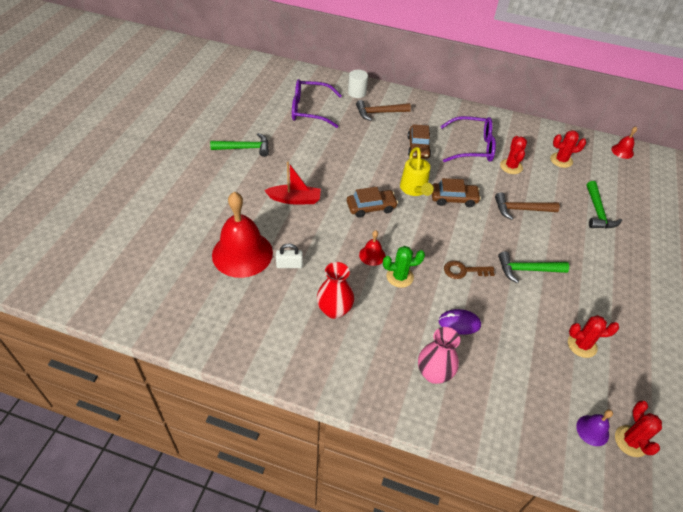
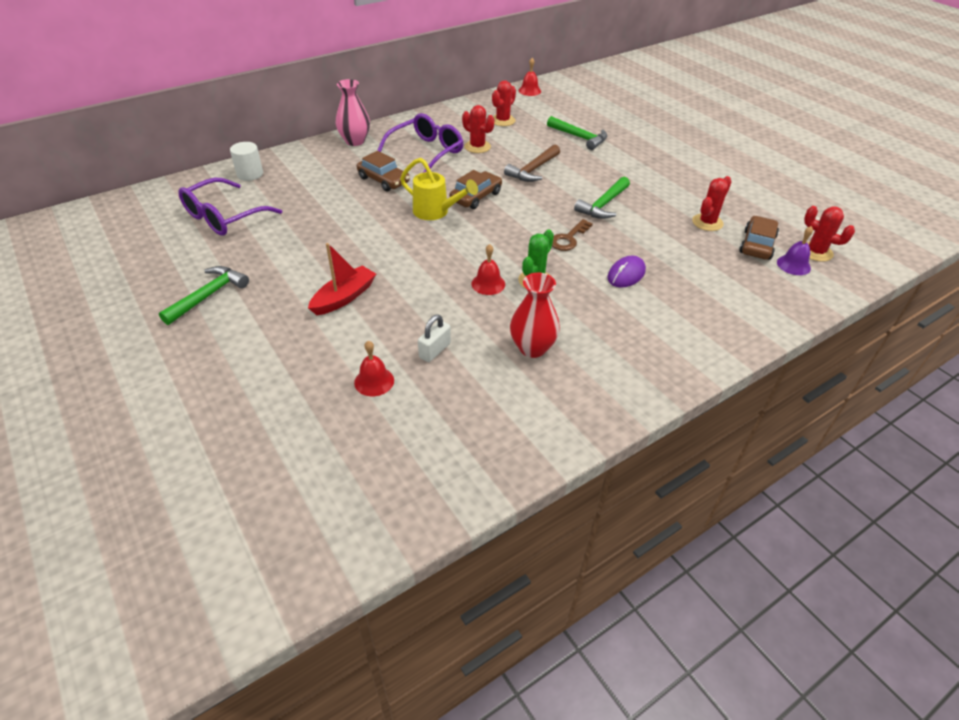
camera: 50 degrees left, 5 degrees down
red bell [212,192,273,278] -> red bell [354,341,394,396], size x0.44
brown car [347,187,398,218] -> brown car moved to [739,216,779,260]
brown hammer [356,100,411,121] -> none
pink vase [418,327,460,384] -> pink vase moved to [336,79,370,146]

